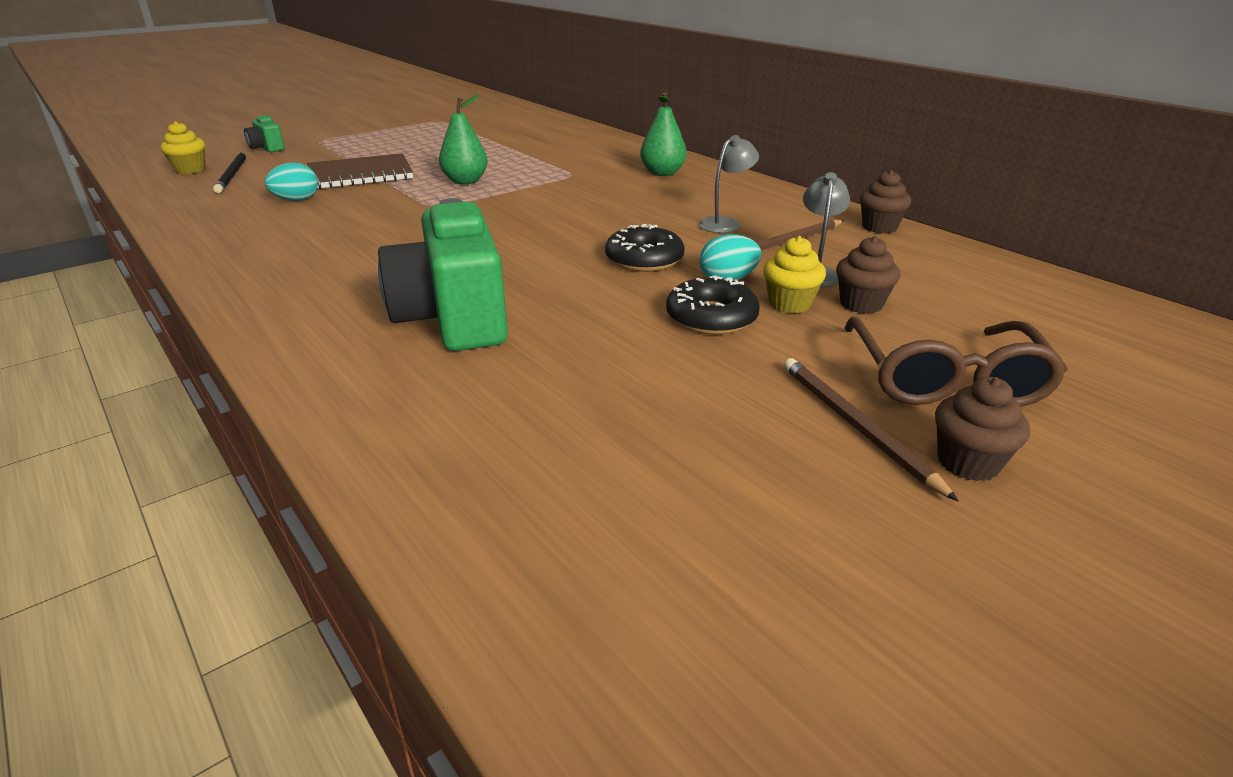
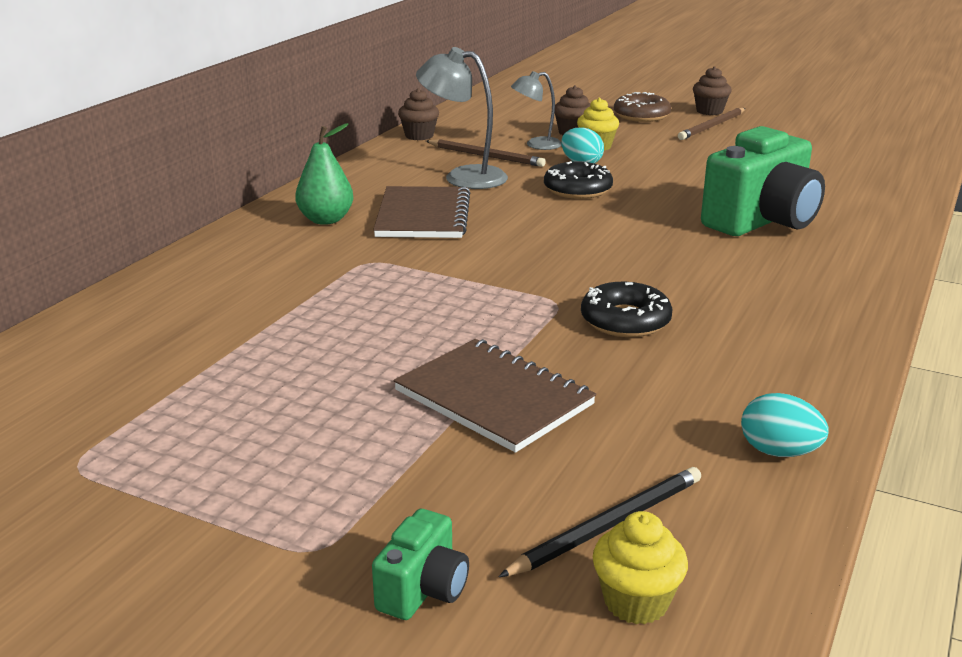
camera: 115 degrees left, 5 degrees down
turquoise egg [265,162,318,201] -> turquoise egg moved to [741,393,829,457]
green pear [439,94,488,184] -> none
black donut [666,276,760,335] -> black donut moved to [581,282,672,337]
grey lamp [699,135,759,233] -> grey lamp [416,47,508,189], size x1.59
brown glasses [845,317,1068,407] -> brown donut [614,92,671,122]
none -> brown notebook [373,186,470,238]

